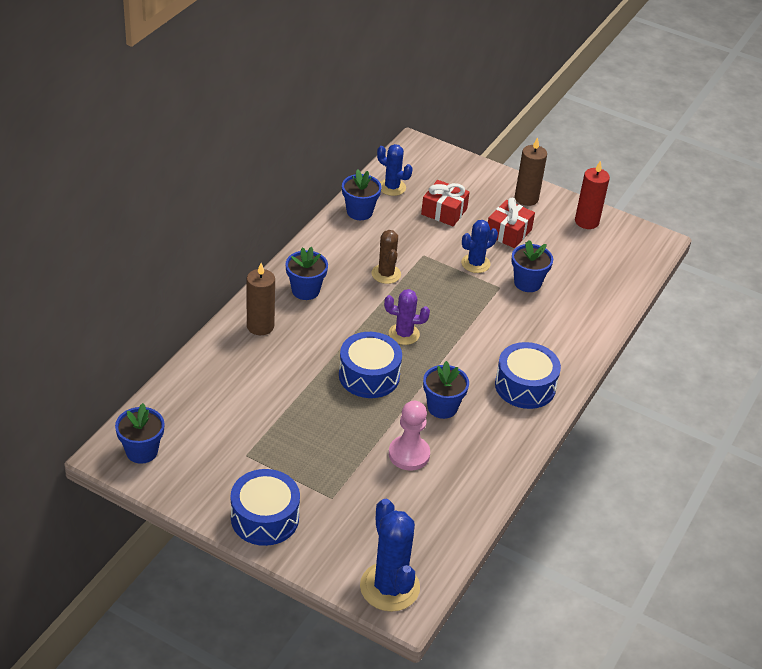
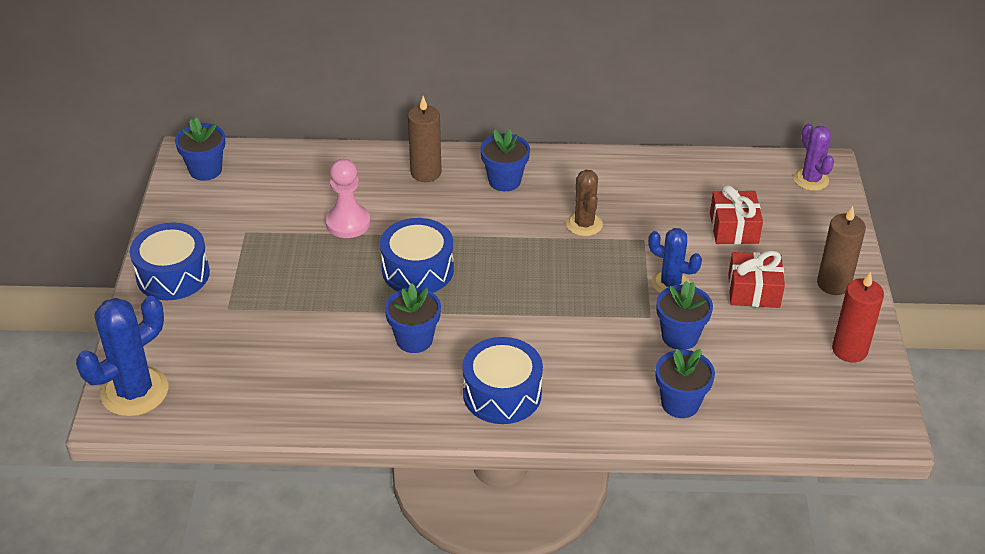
camera: 65 degrees right, 0 degrees up
blue flower pot [342,169,381,220] -> blue flower pot moved to [656,349,715,418]
brown cactus [371,230,401,284] -> brown cactus turned 60 degrees counterclockwise [566,170,603,236]
blue cactus [377,144,412,196] -> none
purple cactus [384,289,430,345] -> purple cactus moved to [793,123,834,191]
pink pawn [389,401,430,471] -> pink pawn moved to [325,159,371,238]

